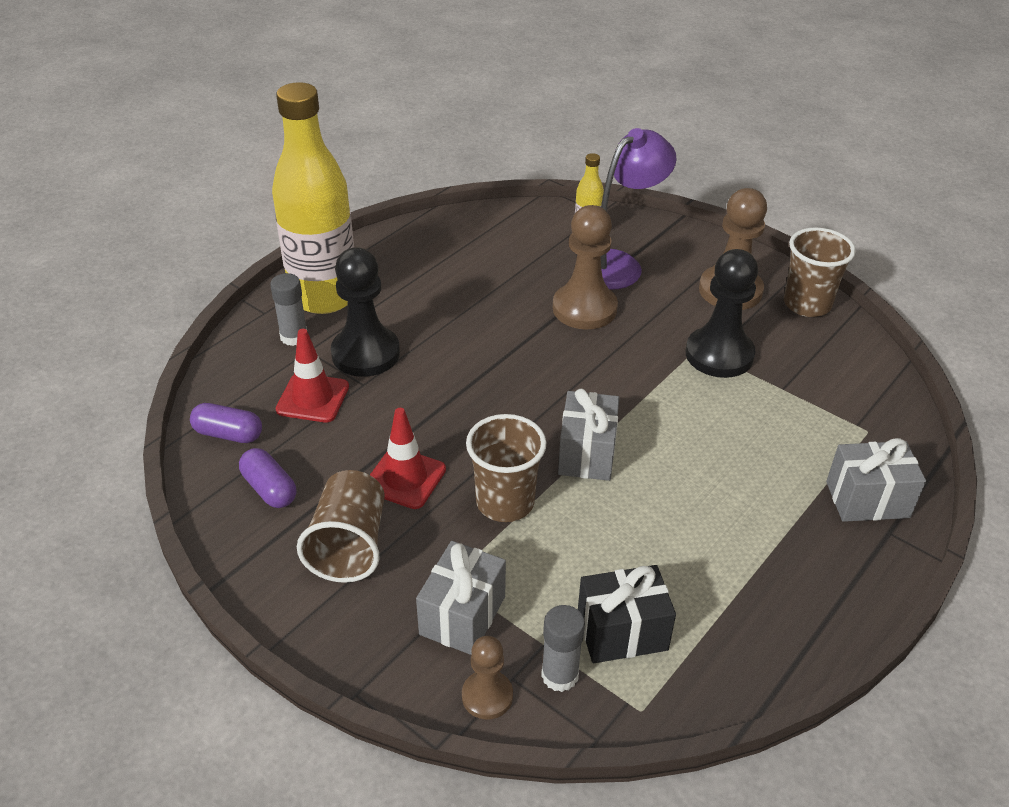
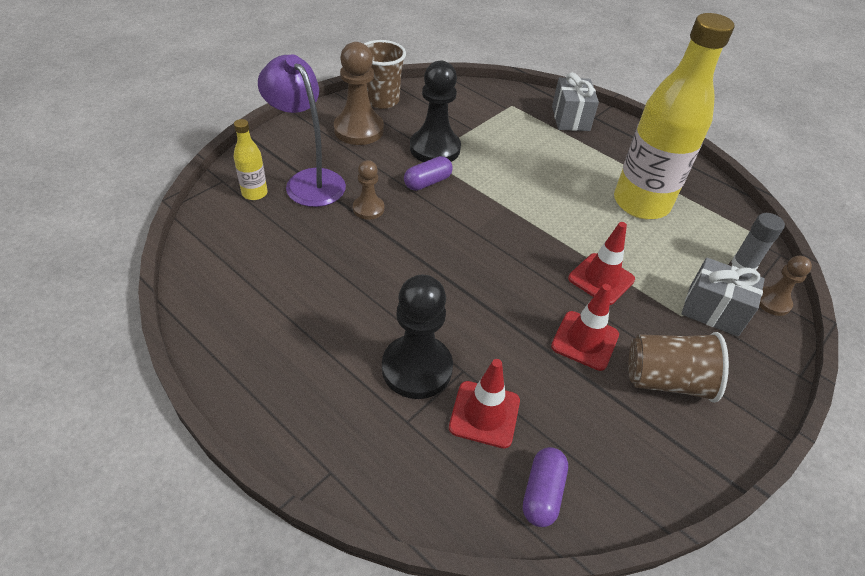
camera: 90 degrees left, 5 degrees up
purple capsule [239,448,296,508] -> purple capsule moved to [404,156,453,191]
grey glue stick [270,273,307,346] -> none
yellow bottle [272,82,354,314] -> yellow bottle moved to [614,13,735,219]
brown cup [466,414,547,522] -> red traffic cone [568,222,635,305]
brown pawn [553,205,618,329] -> brown pawn [353,160,384,220], size x0.56
grey gift [558,389,619,481] -> none
black gift [578,565,676,663] -> none

